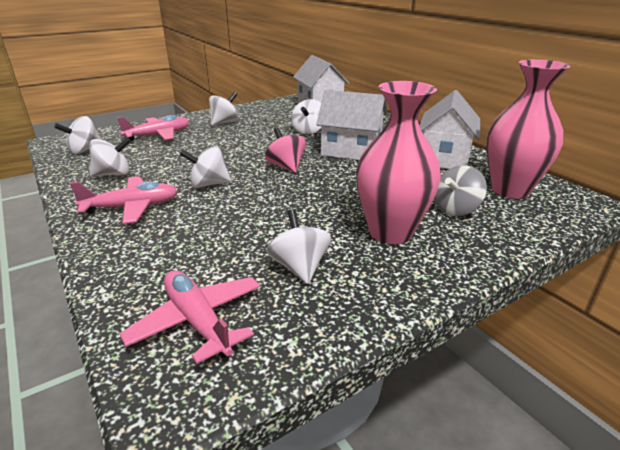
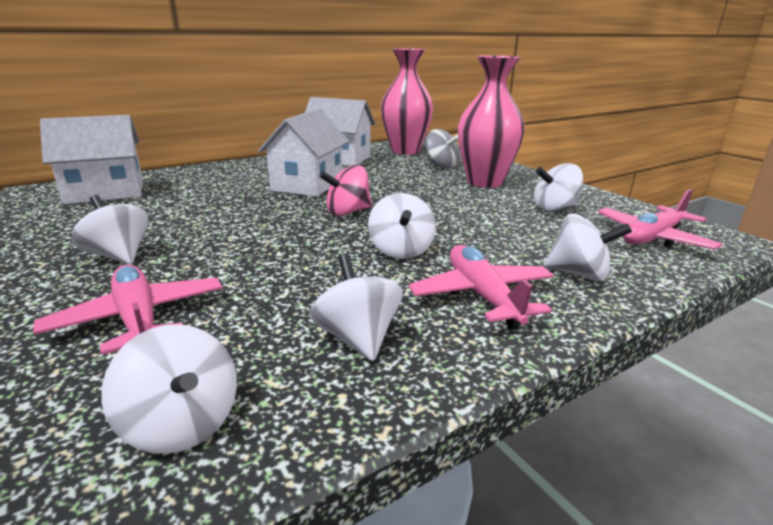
camera: 90 degrees left, 5 degrees down
white spinning top [291,99,321,134] -> white spinning top moved to [543,213,632,281]

